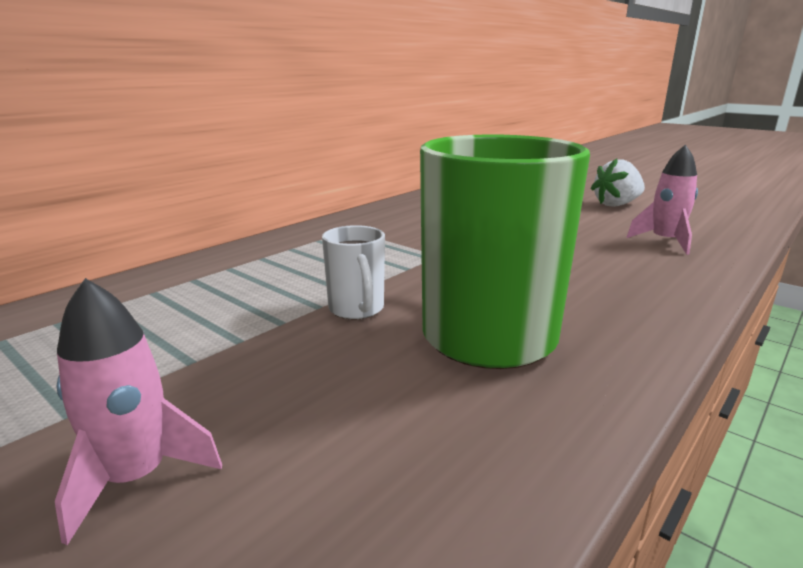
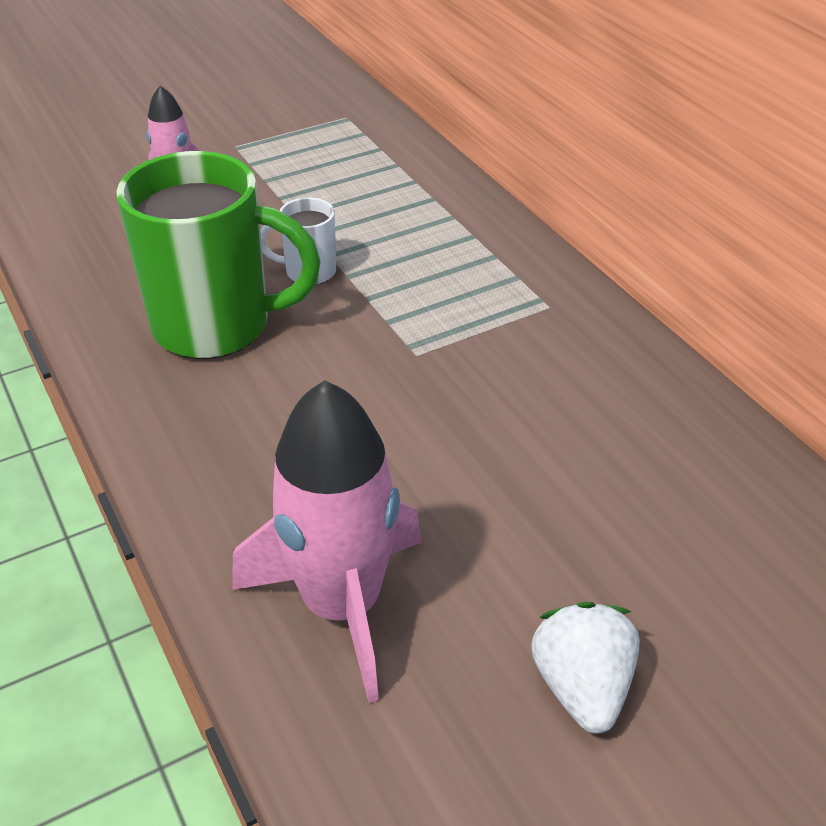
camera: 110 degrees right, 20 degrees up
pink rocket [626,144,698,255] -> pink rocket [232,380,422,703], size x1.83

